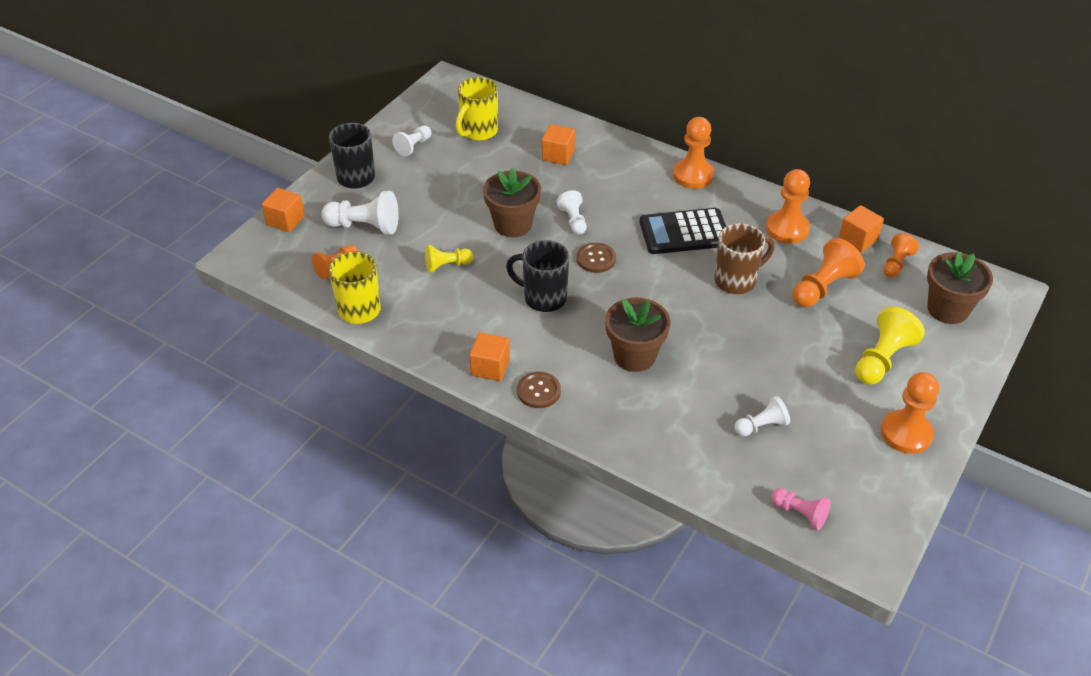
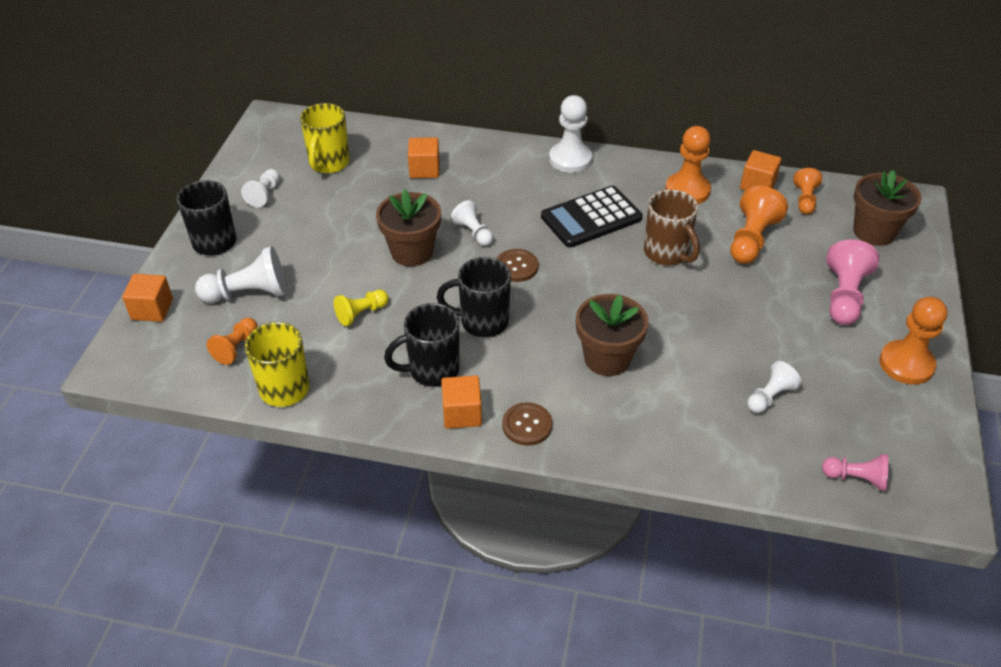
camera: 20 degrees left, 0 degrees up
orange pawn [673,117,714,189] -> white pawn [549,95,593,173]
brown mug [714,223,775,294] -> brown mug turned 105 degrees clockwise [644,189,700,265]
yellow pawn [855,306,925,385] -> pink pawn [827,239,879,325]
none -> black mug [384,303,459,387]

